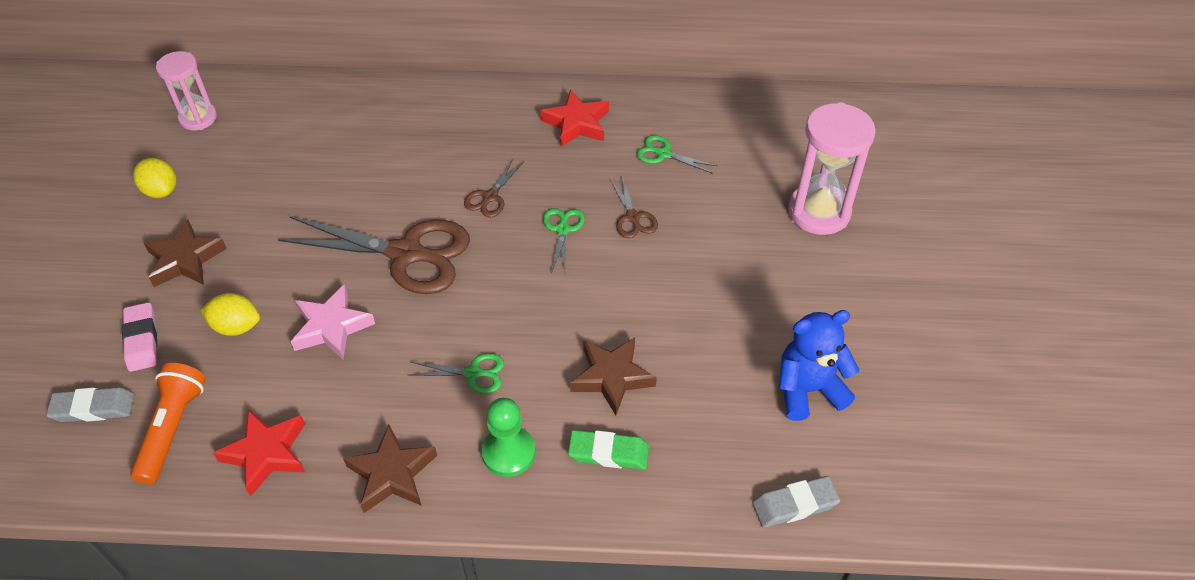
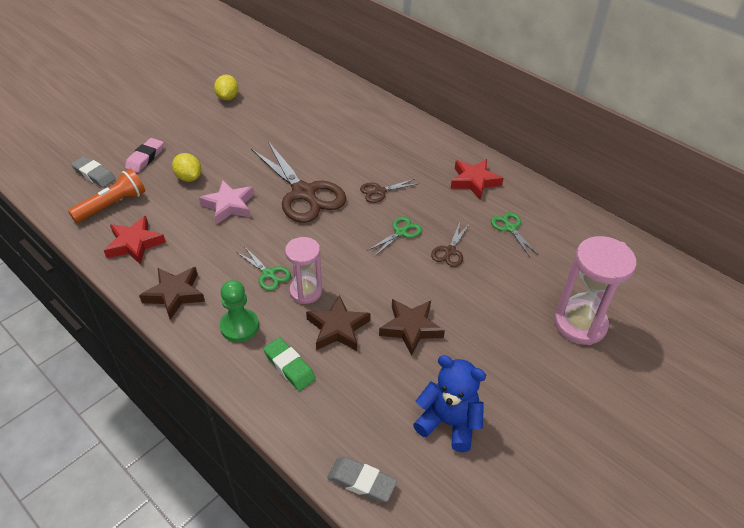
camera: 40 degrees right, 5 degrees down
brown star [143,220,227,287] -> brown star moved to [379,299,445,356]
pink hourglass [156,51,217,130] -> pink hourglass moved to [285,237,322,304]

